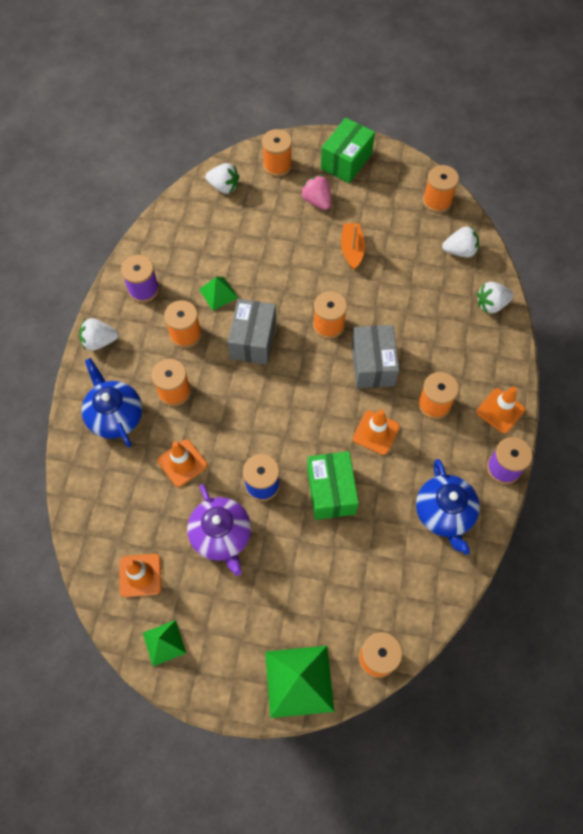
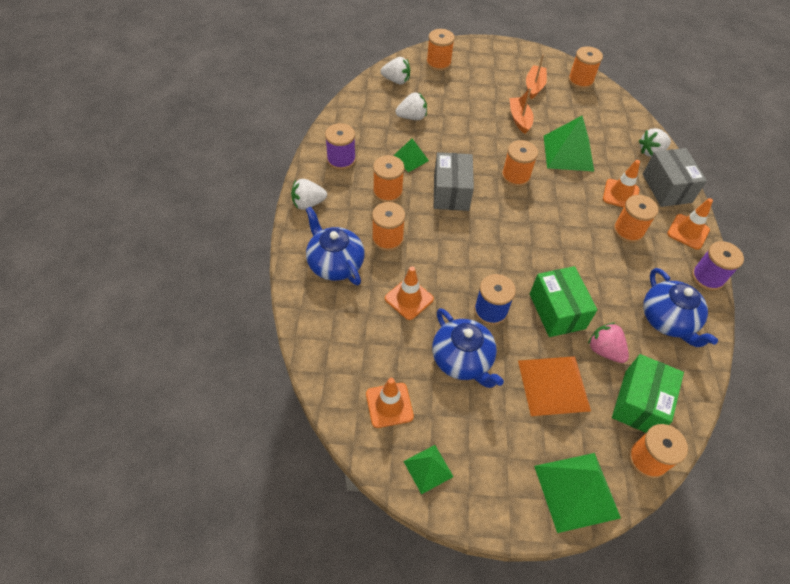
camera: 10 degrees left, 10 degrees down
purple teapot [187,484,251,576] -> blue teapot [432,308,504,388]
pink strawberry [301,175,331,210] -> pink strawberry moved to [588,322,629,363]
green box [321,118,375,183] -> green box moved to [612,354,684,433]
grey box [352,325,399,388] -> grey box moved to [643,148,707,207]
orange traffic cone [353,409,400,455] -> orange traffic cone moved to [603,160,640,208]
white strawberry [442,226,479,258] -> white strawberry moved to [395,92,427,120]
none -> orange pyramid [518,356,591,416]
none -> orange boat [526,54,547,99]
none -> green pyramid [544,115,594,172]

